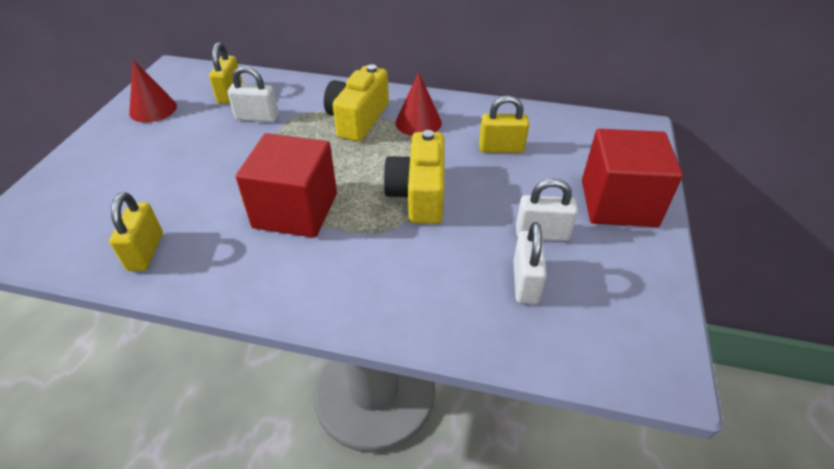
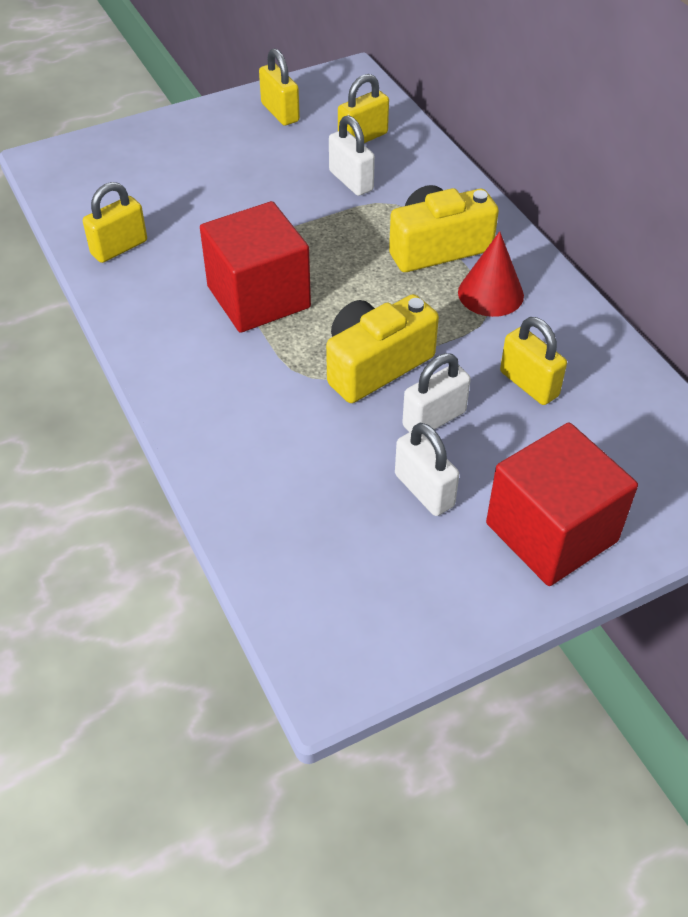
camera: 50 degrees right, 5 degrees up
red cone [129,60,177,123] -> yellow padlock [259,48,300,126]
white padlock [513,222,547,304] -> white padlock moved to [402,353,471,432]

